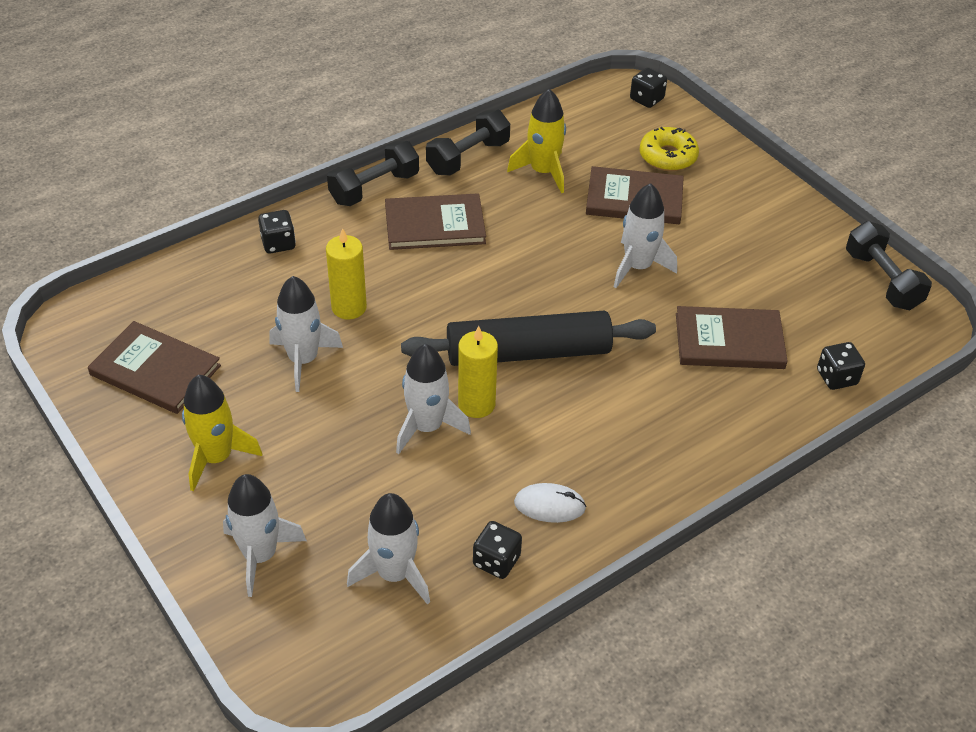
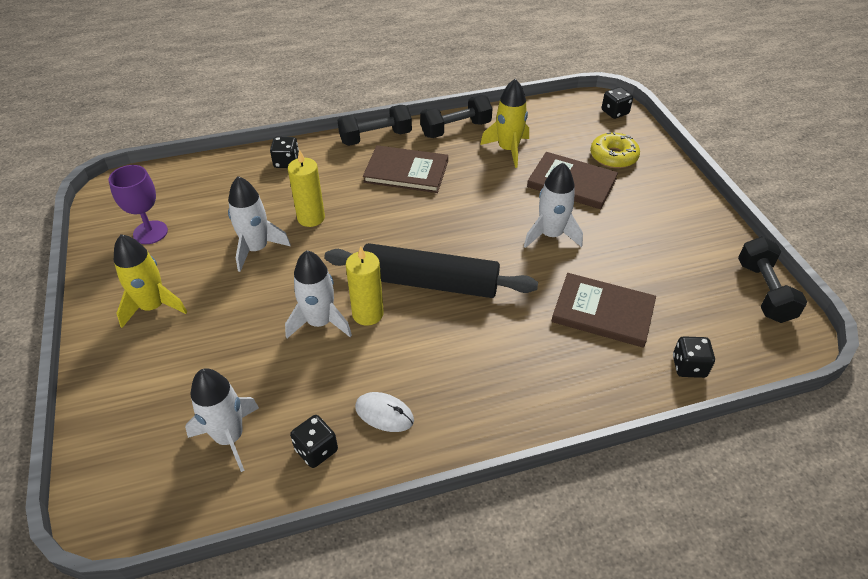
camera: 20 degrees right, 0 degrees up
brown book [88,321,221,414] -> purple goblet [109,165,168,244]
white rocket [223,474,307,597] -> none

